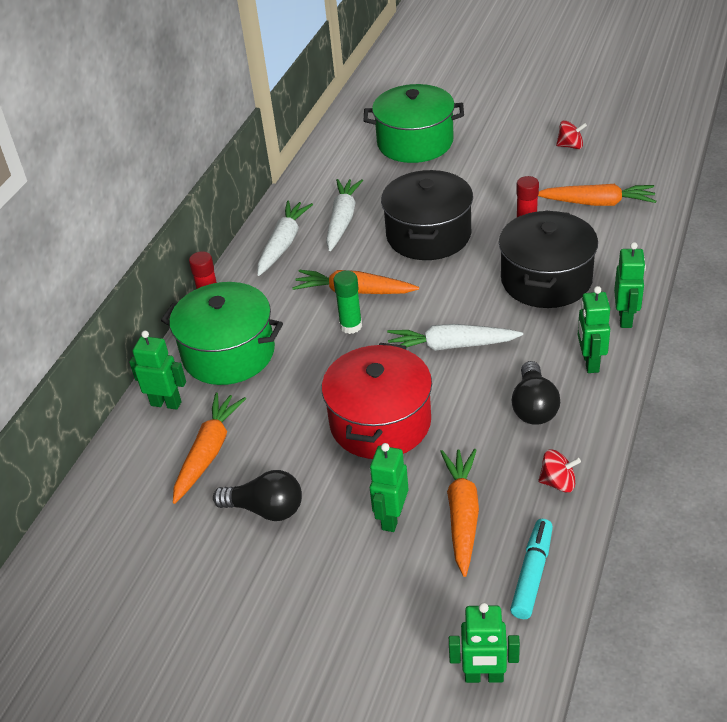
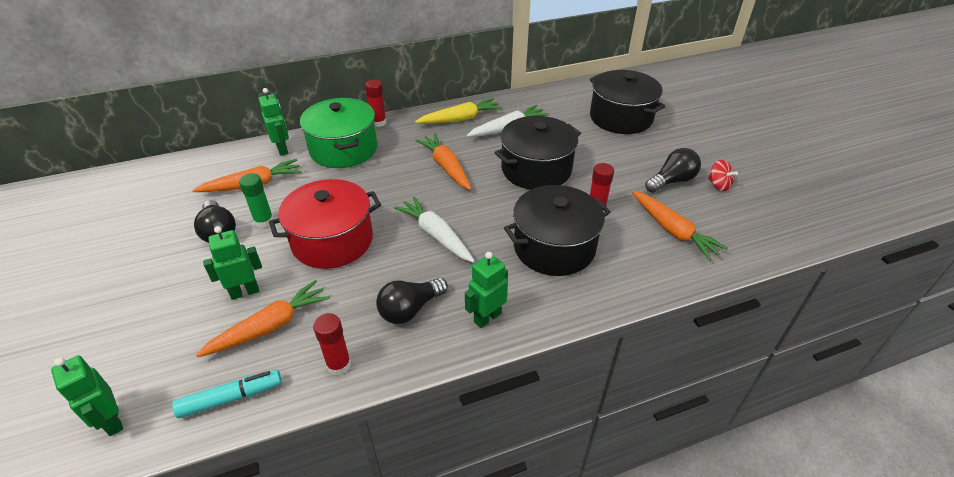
camera: 45 degrees right, 0 degrees up
white carrot [257,201,313,276] -> yellow carrot [415,98,502,124]
green glue stick [333,270,362,334] -> green glue stick moved to [239,173,274,228]
green pot [364,84,464,163] -> black pot [590,70,666,134]
red spinning top [538,449,581,492] -> red glue stick [313,313,351,375]
green robot [614,242,646,328] -> none
none -> black light bulb [645,148,701,193]

